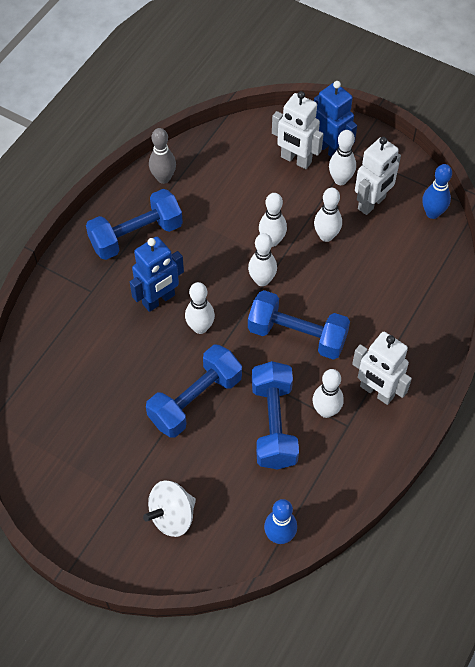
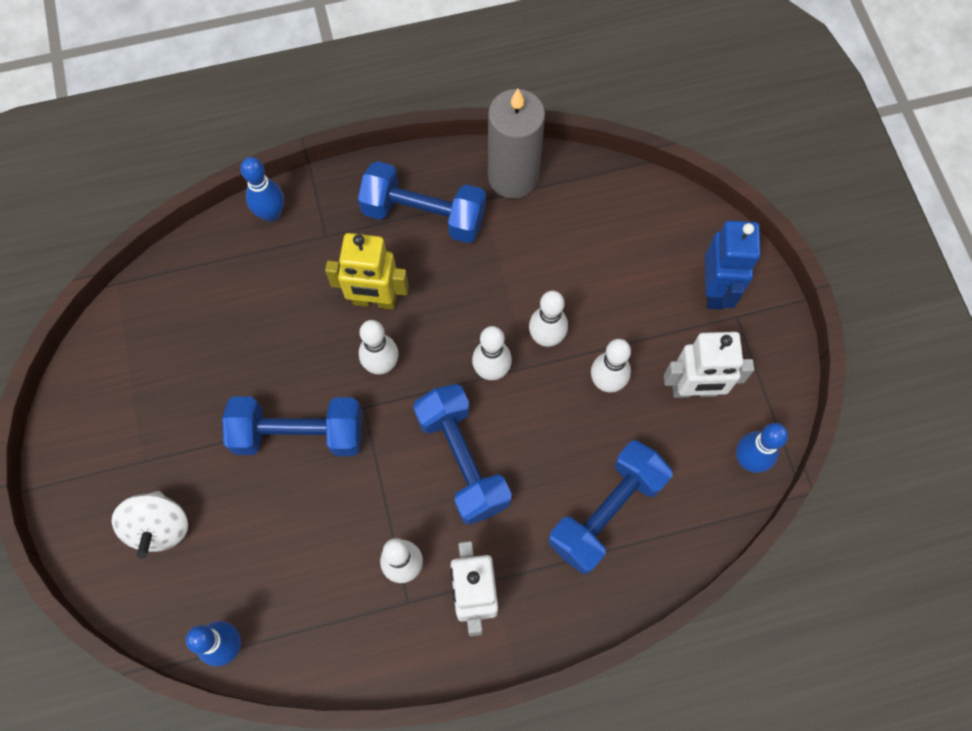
camera: 45 degrees right, 10 degrees up
blue robot [130,237,184,312] -> yellow robot [325,233,409,310]
white spinning top [143,481,196,537] -> white spinning top turned 105 degrees counterclockwise [112,491,188,559]
grey bowling pin [149,128,176,184] -> grey candle [488,89,545,199]
blue dumbbell [252,361,299,470] -> blue dumbbell moved to [548,440,672,574]
white robot [272,91,323,169] -> none
white bowling pin [329,130,356,185] -> none
none -> blue bowling pin [240,157,284,222]

